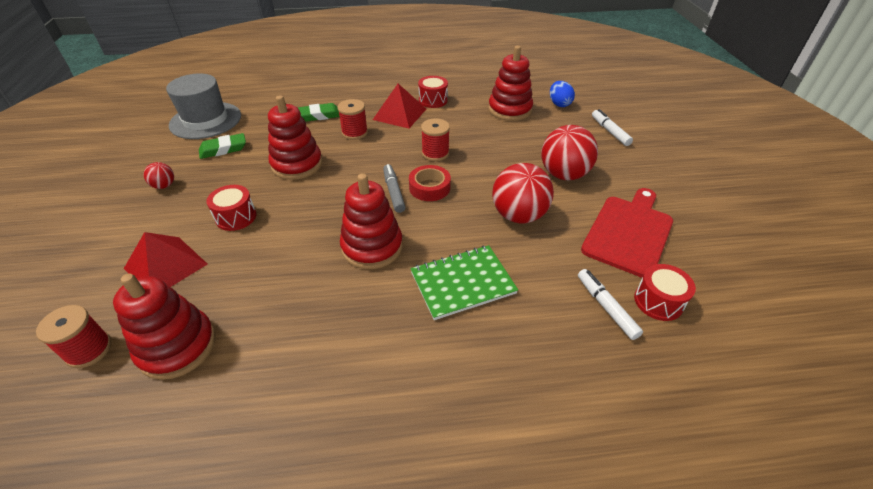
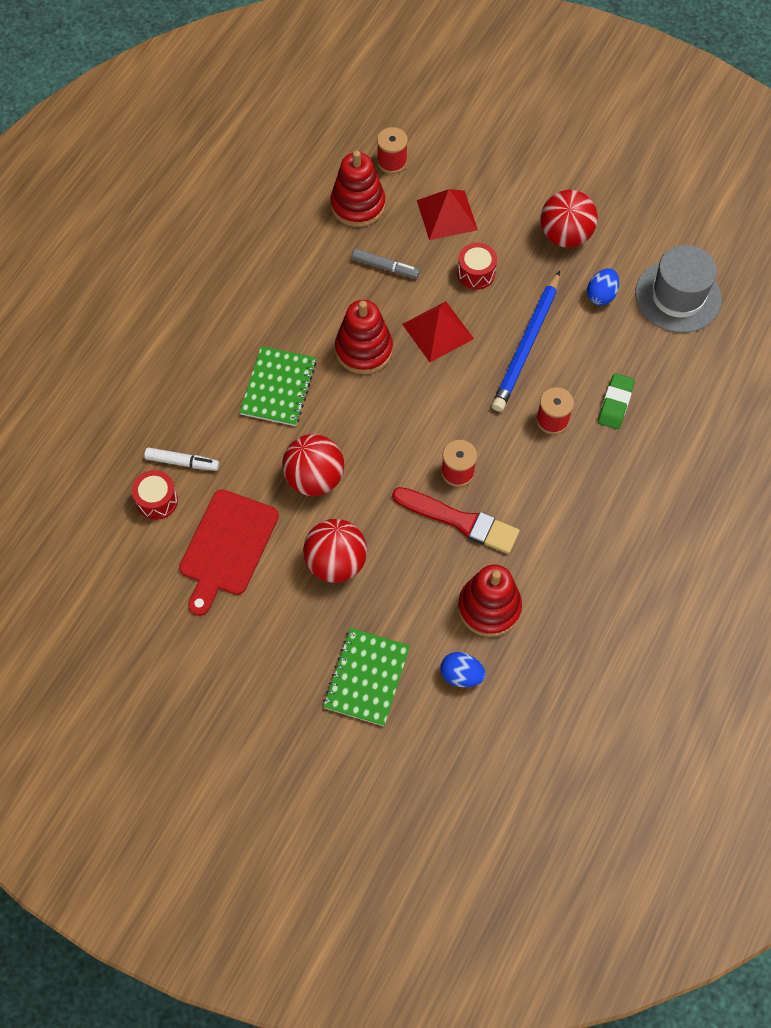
camera: 125 degrees right, 20 degrees up
red ball [143,162,174,189] -> red ball [541,190,598,248], size x2.08
green eraser [199,133,246,159] -> blue egg [587,268,619,305]
red stacking toy [268,95,323,180] -> blue pencil [492,271,560,412]
red pyramid [373,84,426,129] -> red pyramid moved to [402,301,474,362]
grey marker [383,164,406,213] -> grey marker moved to [352,249,420,278]
red tape [409,165,451,201] -> none
red drum [418,76,448,108] -> none
red cutting board [581,188,673,278] -> red cutting board turned 45 degrees clockwise [179,489,279,616]
white marker [592,109,633,146] -> green notebook [323,628,410,726]
none -> red brush [392,487,520,554]

